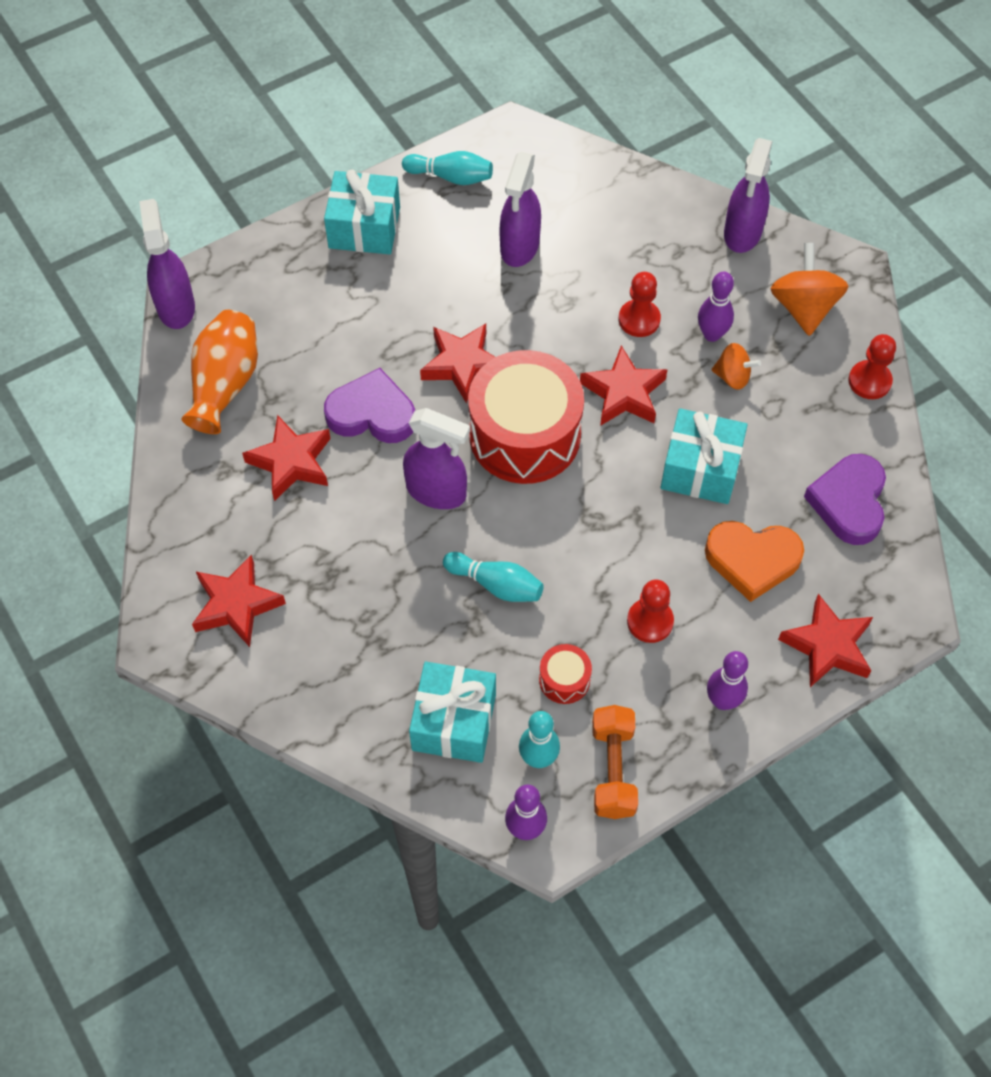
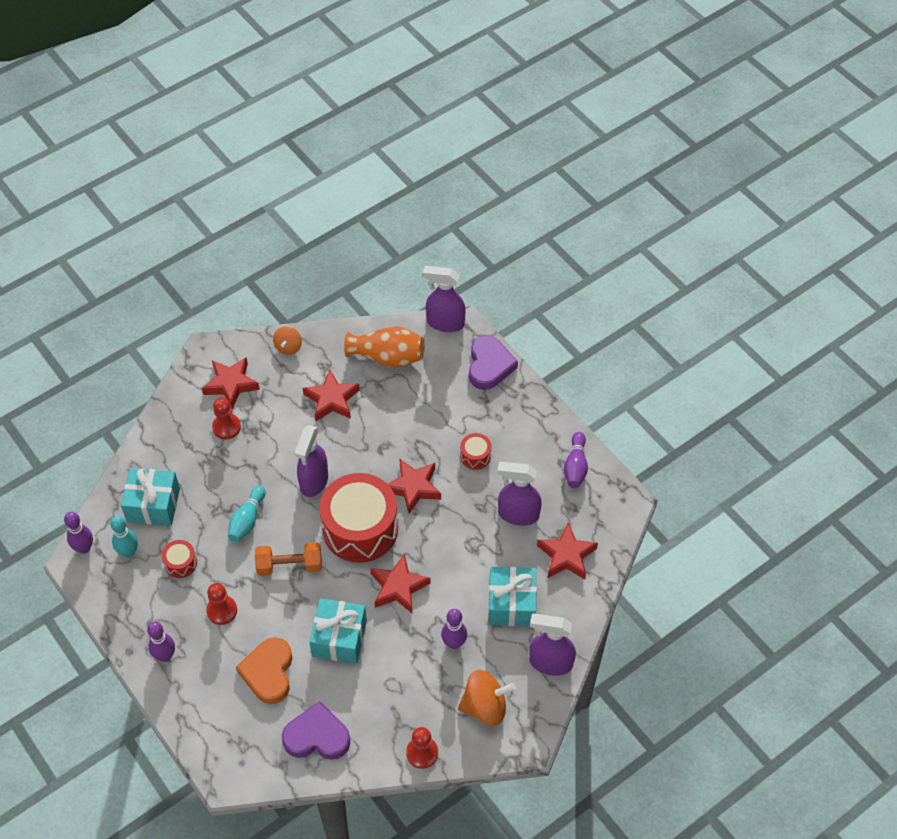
camera: 85 degrees right, 5 degrees down
purple spray bottle [139,199,195,329] -> purple spray bottle turned 150 degrees counterclockwise [422,266,466,332]
turquoise gift [324,169,400,254] -> turquoise gift moved to [488,567,537,626]
purple heart [324,368,415,443] -> purple heart moved to [469,335,518,390]
turquoise bowling pin [402,151,493,185] -> purple bowling pin [564,432,588,488]
orange dumbbell [592,705,638,819] -> orange dumbbell moved to [255,542,322,576]
red pawn [619,272,661,337] -> red pawn moved to [212,397,241,439]
orange spinning top [711,343,761,390] -> orange spinning top moved to [273,326,302,355]
red star [778,594,873,687] -> red star moved to [537,523,598,580]
none -> red drum [460,433,492,470]

